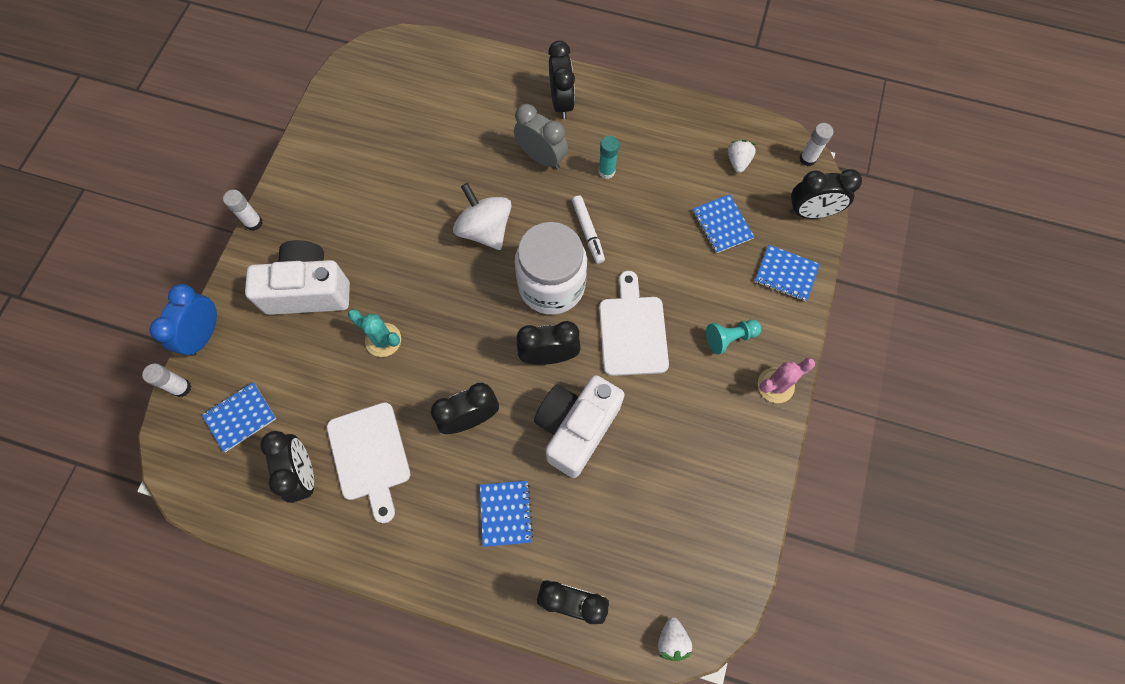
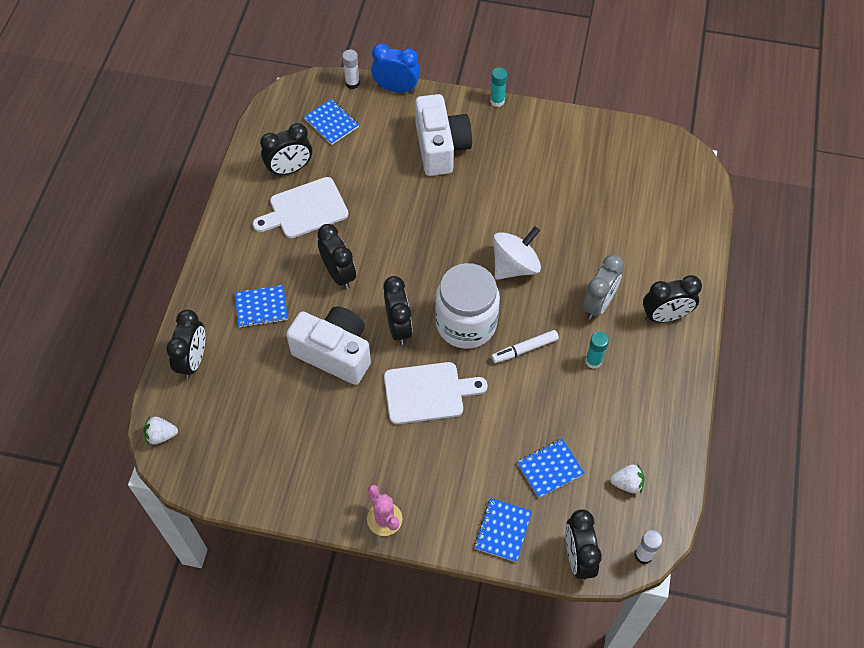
camera: 85 degrees right, 10 degrees down
white glue stick [223,190,263,231] -> turquoise glue stick [490,67,507,107]
turquoise cactus [348,309,401,357] -> none
turquoise pawn [706,320,761,354] -> none

